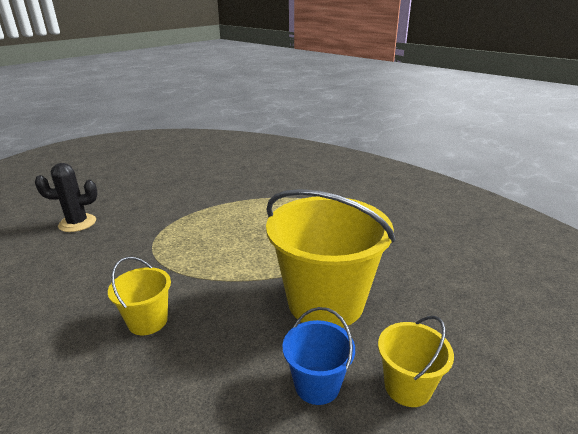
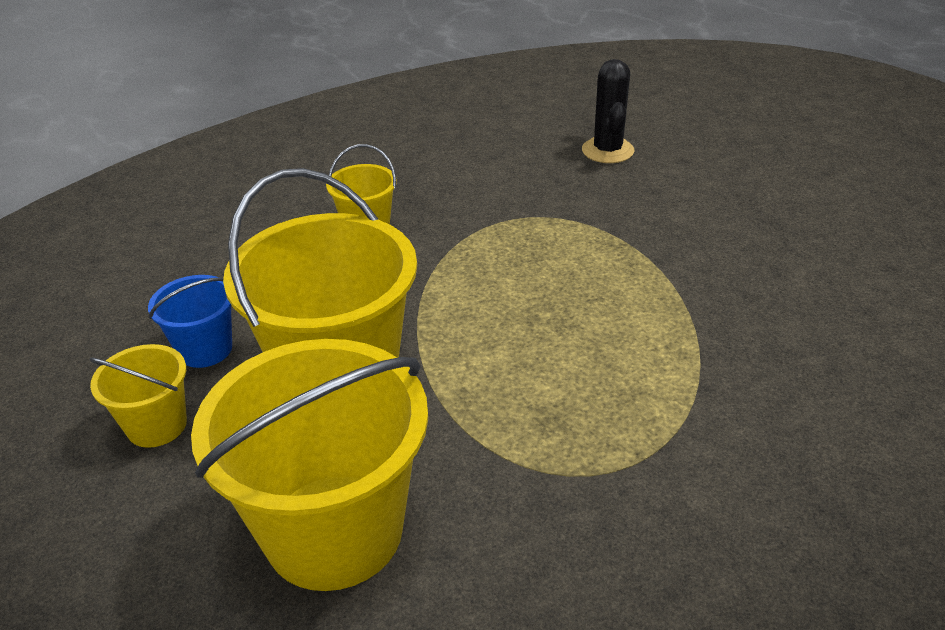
camera: 100 degrees right, 10 degrees up
none -> yellow bucket [191,339,428,591]

